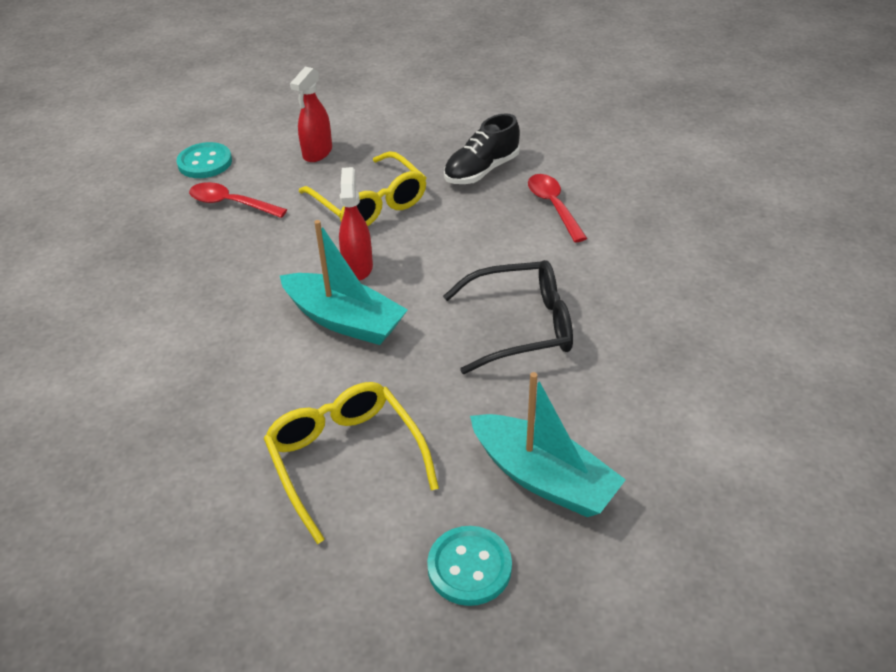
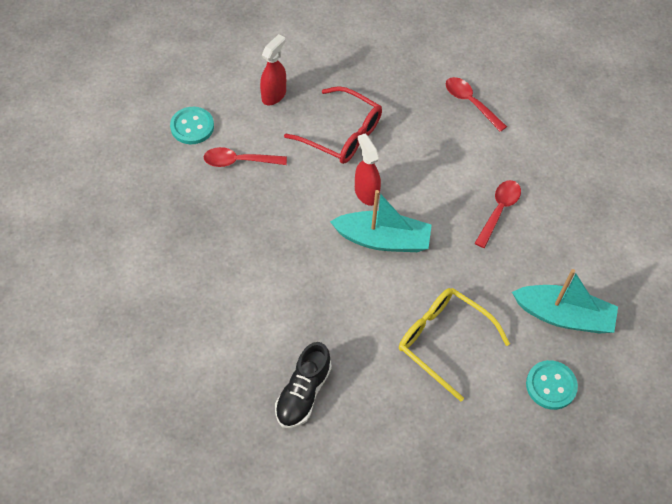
camera: 25 degrees left, 15 degrees up
red spray bottle [290,67,332,162] -> red spray bottle turned 150 degrees counterclockwise [260,34,286,105]
yellow glasses [299,151,426,226] -> red glasses [284,86,382,164]
black glasses [443,260,573,374] -> red spoon [475,180,521,248]
black shoe [444,113,520,184] -> black shoe moved to [275,342,332,428]

